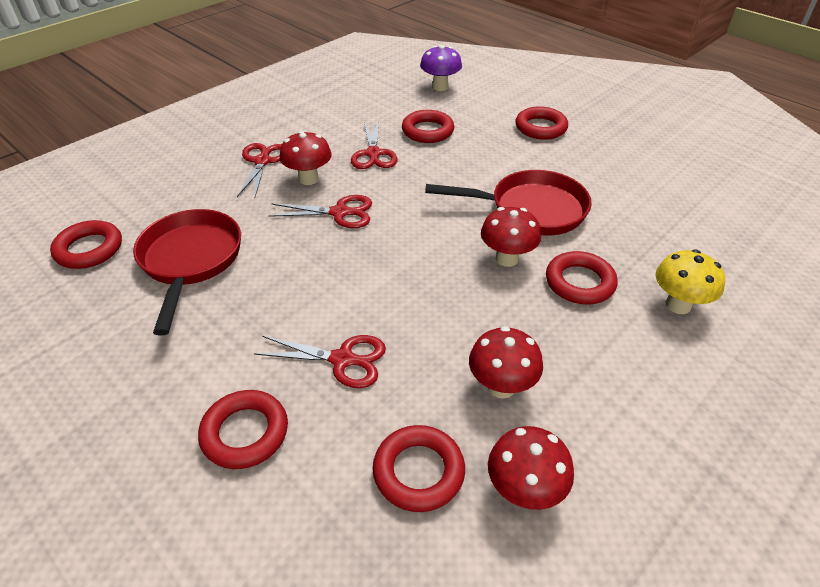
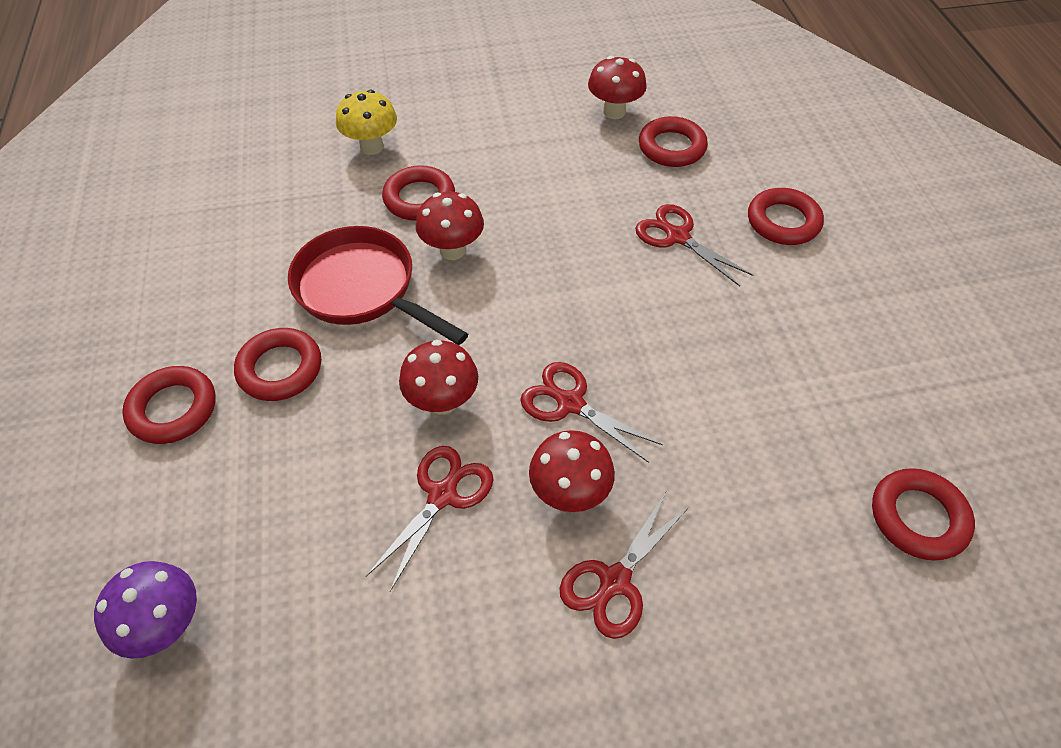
camera: 145 degrees left, 10 degrees up
red pan [133,209,241,336] -> none
red ring [402,110,454,143] -> red ring moved to [234,328,321,401]
red mushroom [469,326,543,399] -> red mushroom moved to [399,340,478,415]

